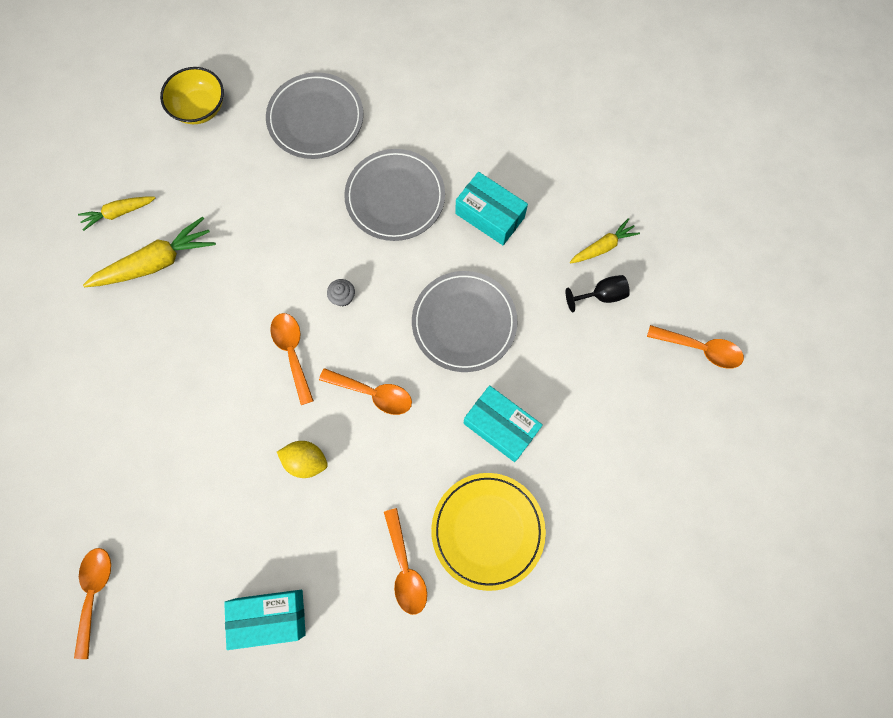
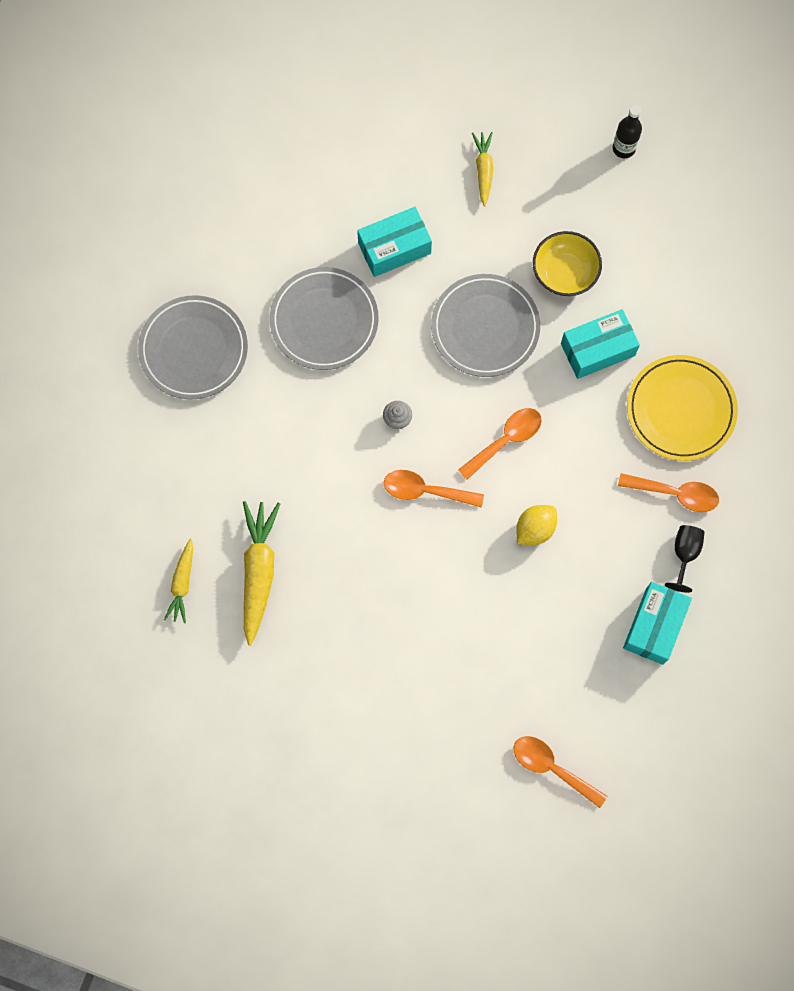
camera: 60 degrees left, 0 degrees up
yellow bowl [160,67,224,124] -> yellow bowl moved to [533,231,602,296]
black goblet [566,275,630,312] -> black goblet moved to [665,525,704,593]
orange spoon [647,325,744,369] -> black bottle [613,105,642,158]

